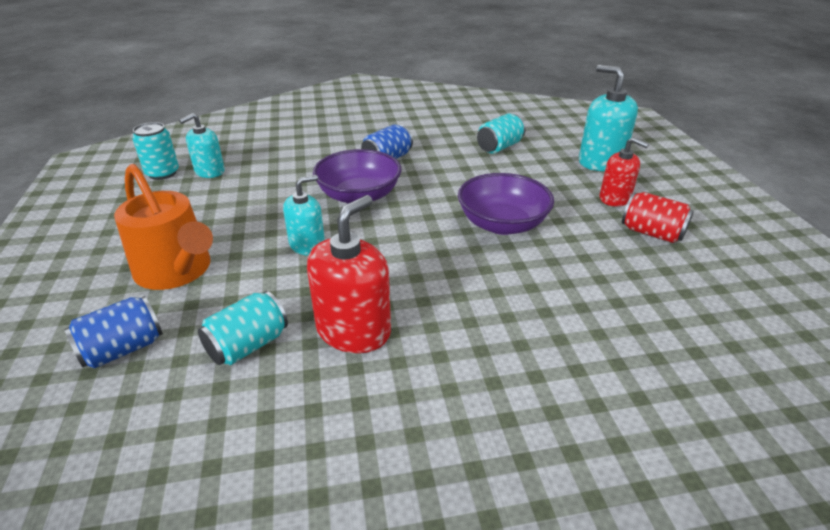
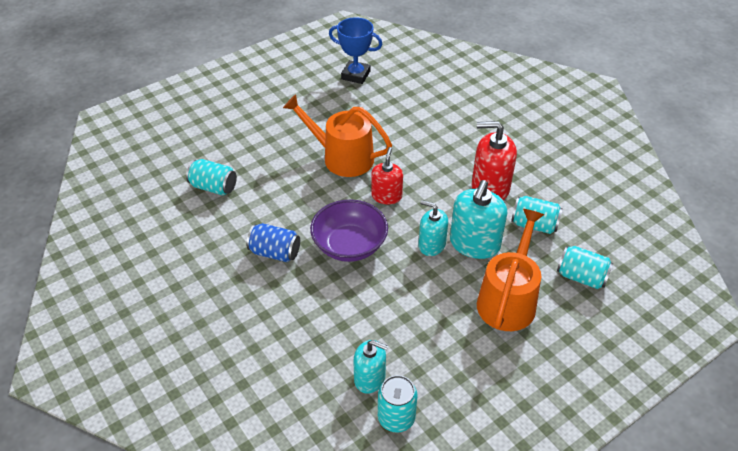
camera: 115 degrees left, 10 degrees up
blue can [64,296,163,368] -> turquoise can [557,246,614,289]
purple bowl [458,173,554,235] -> orange watering can [283,94,392,177]
turquoise soap dispenser [579,65,638,171] -> turquoise soap dispenser moved to [450,180,507,259]
red soap dispenser [600,137,649,207] -> red soap dispenser moved to [371,147,403,204]
red can [622,192,694,243] -> none
none -> blue trophy [329,17,383,84]

